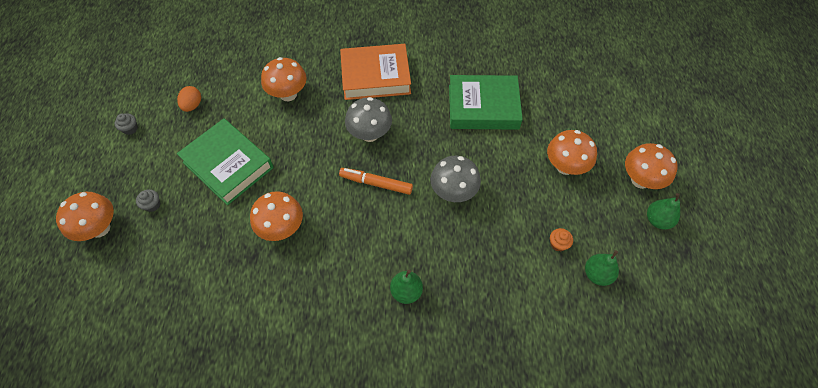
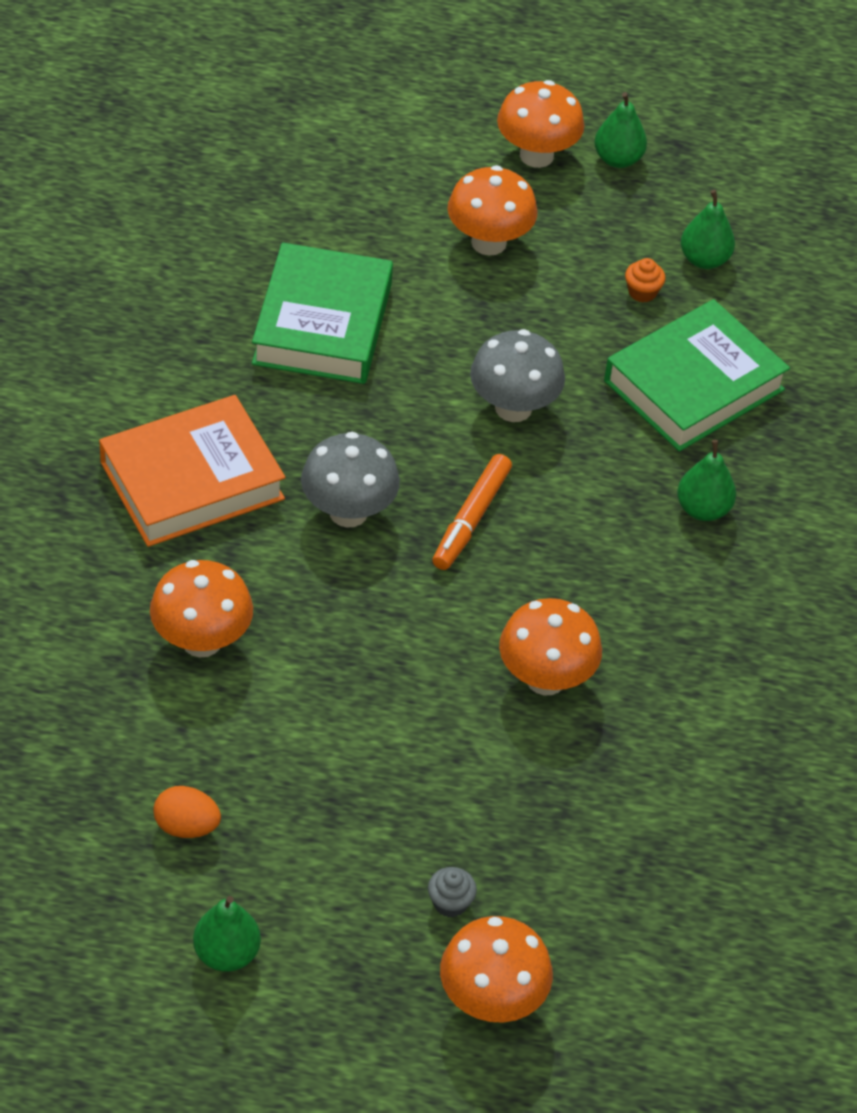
camera: 85 degrees left, 10 degrees down
grey cupcake [115,114,138,135] -> green pear [193,896,261,972]
green book [177,118,274,205] -> green book moved to [604,299,790,452]
orange book [340,44,411,100] -> orange book turned 60 degrees clockwise [99,395,286,547]

